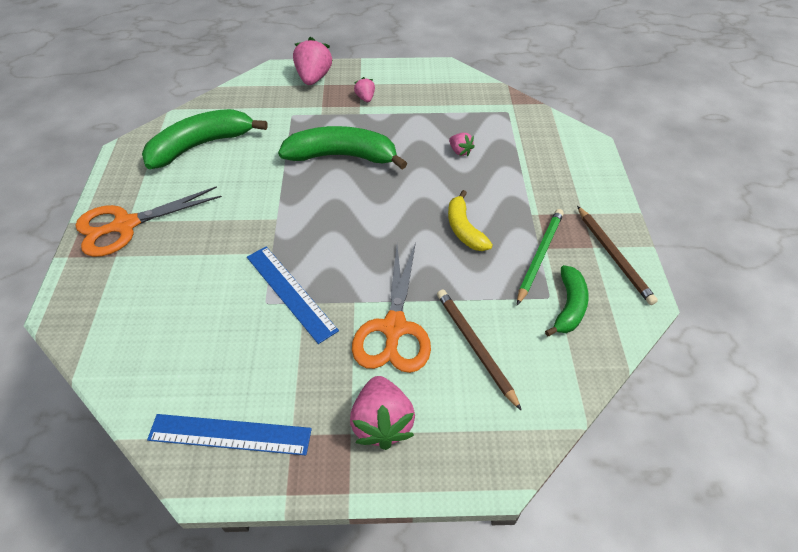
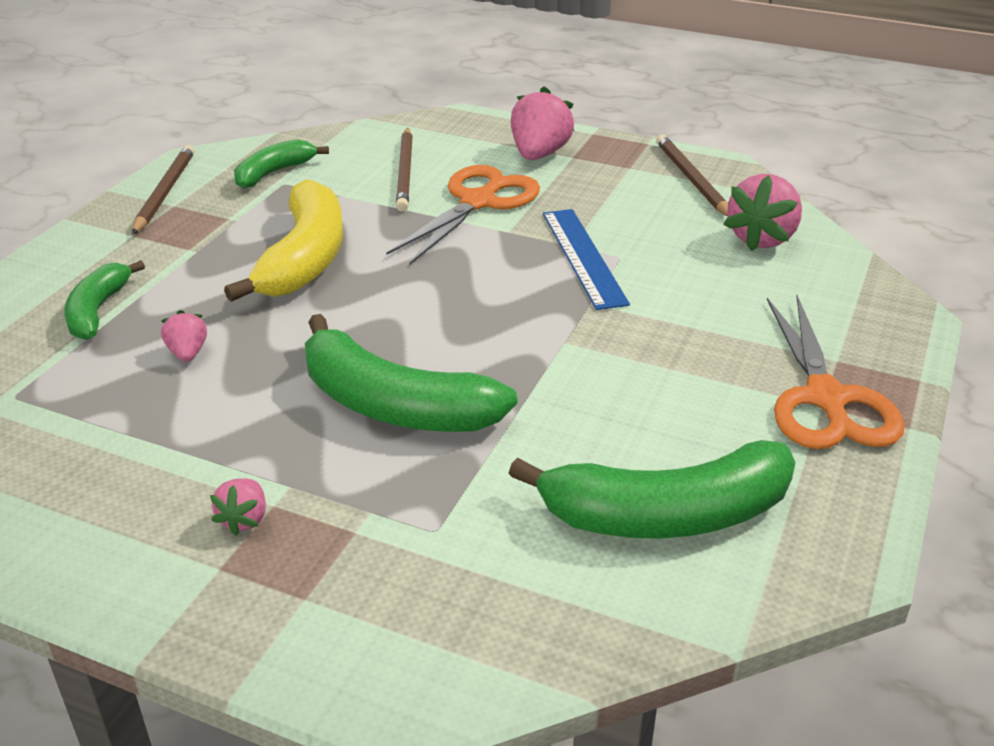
camera: 155 degrees left, 15 degrees down
orange scissors [75,186,222,257] -> orange scissors turned 90 degrees clockwise [767,295,905,449]
blue ruler [147,414,312,455] -> brown pencil [656,134,728,216]
pink strawberry [293,37,333,85] -> pink strawberry moved to [723,174,802,251]
yellow banana [448,190,493,251] -> yellow banana [224,179,343,302], size x1.73
green pencil [517,209,564,305] -> none
none -> green banana [64,260,145,340]

